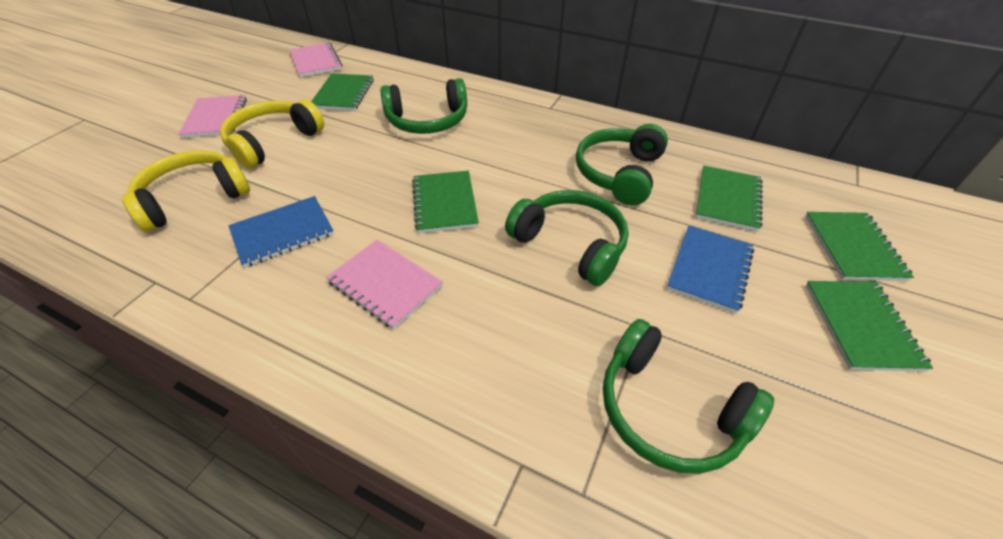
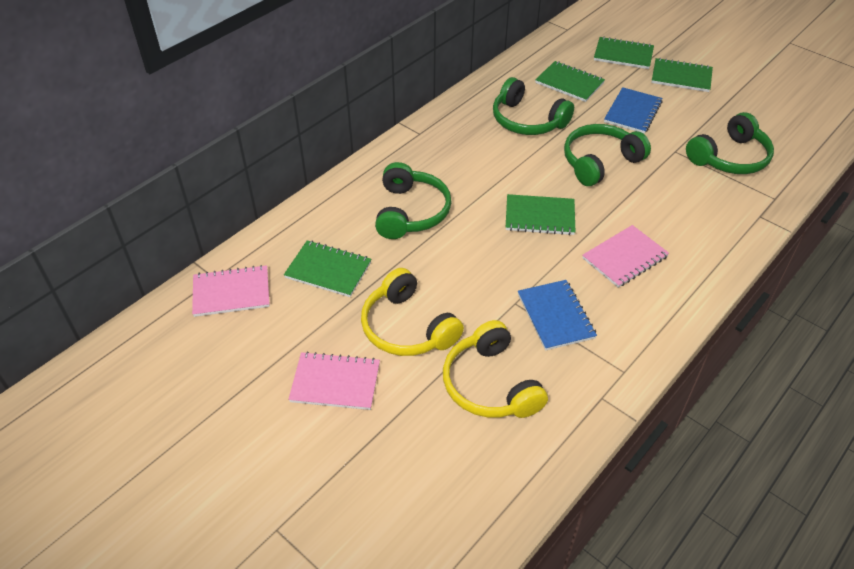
camera: 75 degrees left, 0 degrees up
blue notebook [667,226,754,313] -> blue notebook turned 75 degrees clockwise [604,87,662,134]

